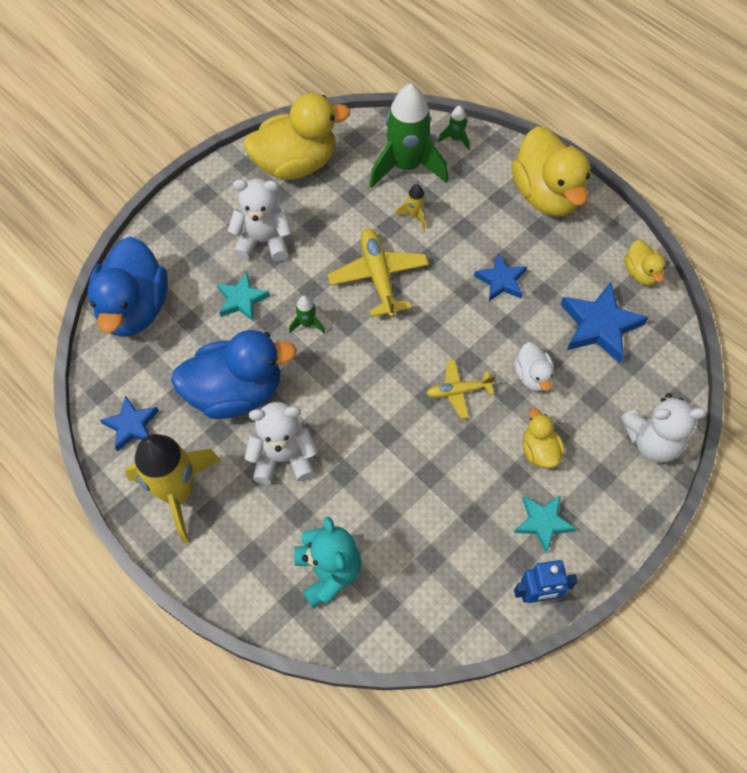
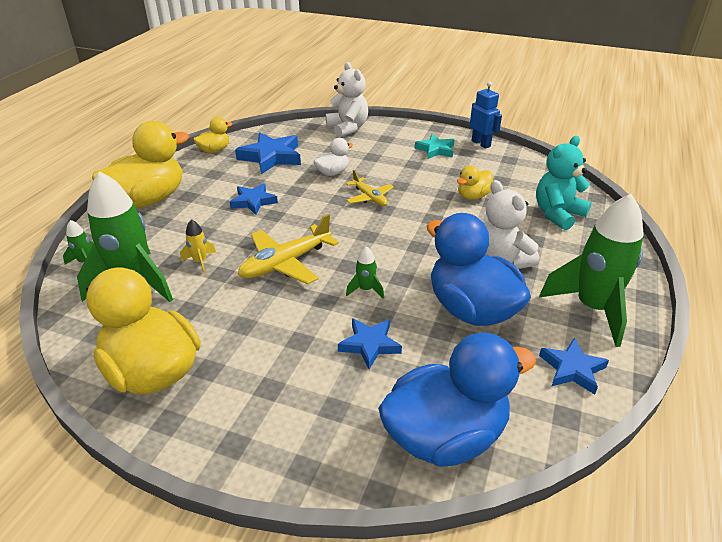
camera: 115 degrees left, 25 degrees down
yellow rocket [125,434,221,543] -> green rocket [539,194,643,347]
turquoise star [217,273,270,321] -> blue star [338,318,402,369]
white teddy bear [228,179,292,262] -> none
yellow duck [523,409,565,468] -> yellow duck moved to [457,166,493,200]

